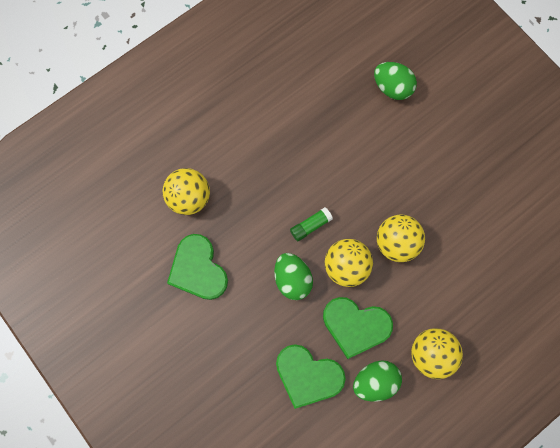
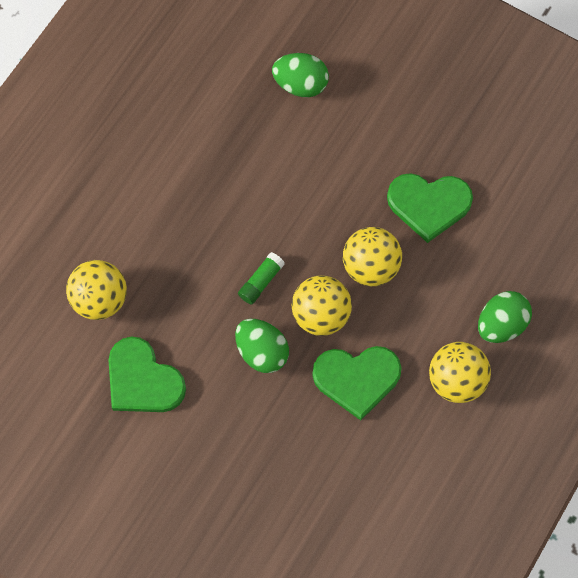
camera: 20 degrees left, 5 degrees down
green heart [276,344,346,409] -> green heart moved to [387,173,473,243]
green egg [353,360,402,402] -> green egg moved to [478,291,532,343]

